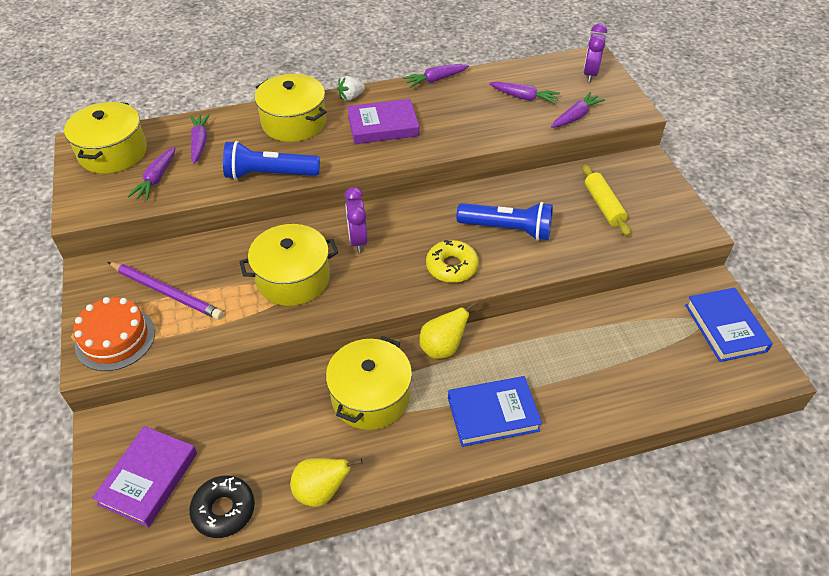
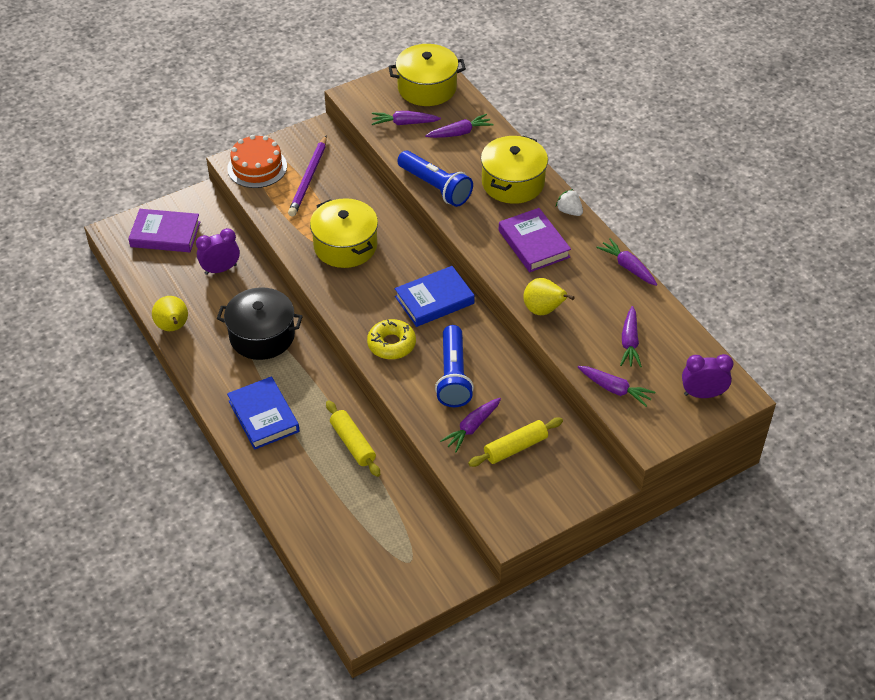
camera: 75 degrees right, 0 degrees up
black donut [189,476,255,538] -> none
blue flashlight [223,141,320,180] -> blue flashlight turned 150 degrees clockwise [397,151,473,207]
yellow pot [326,336,412,430] -> black pot [217,287,303,360]
purple clock [344,187,368,253] -> purple clock moved to [196,228,240,275]
yellow pear [419,301,478,359] -> yellow pear moved to [523,278,575,315]
blue book [685,288,773,362] -> blue book moved to [395,266,475,327]
none -> yellow rolling pin [326,400,380,477]
none -> purple carrot [440,398,501,452]

